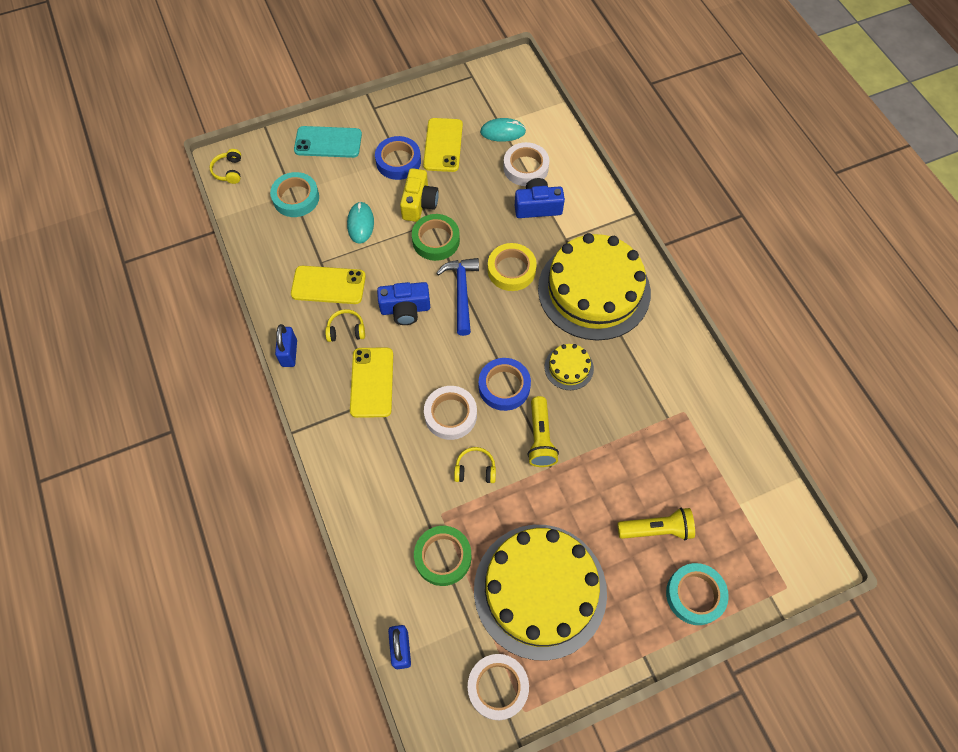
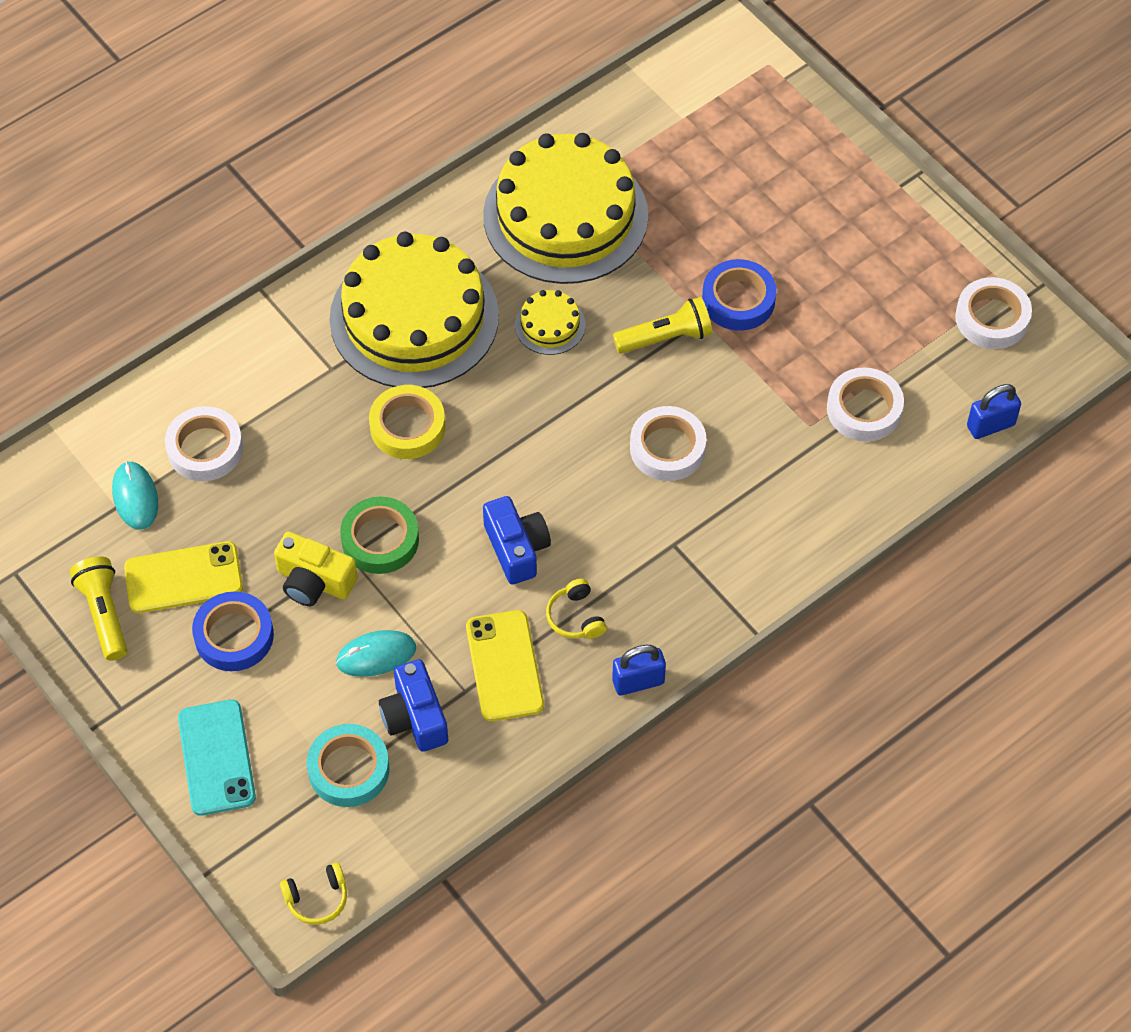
camera: 105 degrees left, 5 degrees down
yellow phone [350,347,393,418] -> none
yellow camera [400,168,439,222] -> yellow camera turned 150 degrees counterclockwise [274,531,358,606]
green tape [414,526,471,586] -> white tape [827,368,904,442]
blue hammer [437,258,479,336] -> none
yellow headphones [454,447,496,483] -> none
yellow cake [474,525,607,661] -> yellow cake moved to [483,133,648,284]
blue tape [479,358,531,411] -> blue tape moved to [702,259,777,331]
blue camera [515,178,565,218] -> blue camera moved to [379,659,448,752]
yellow flashlight [617,507,695,541] -> yellow flashlight moved to [70,556,127,661]
turquoise tape [666,563,729,625] -> none

